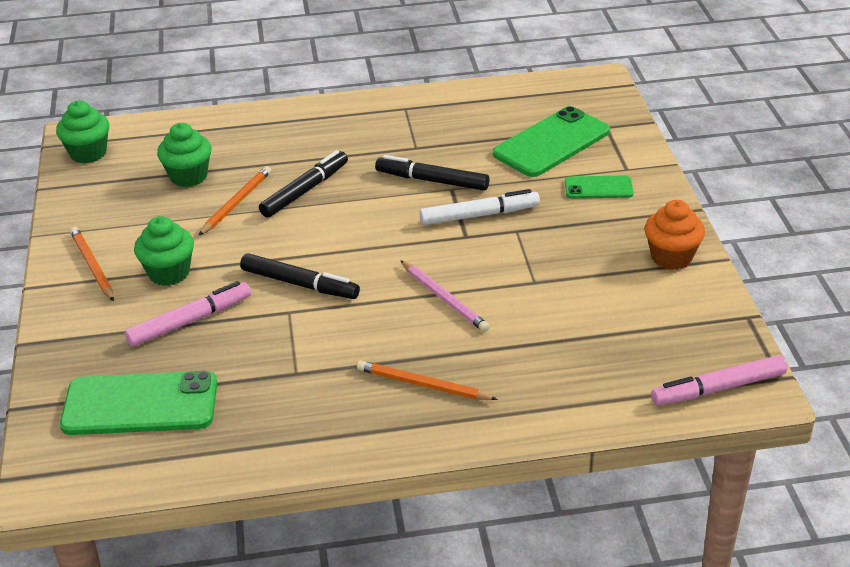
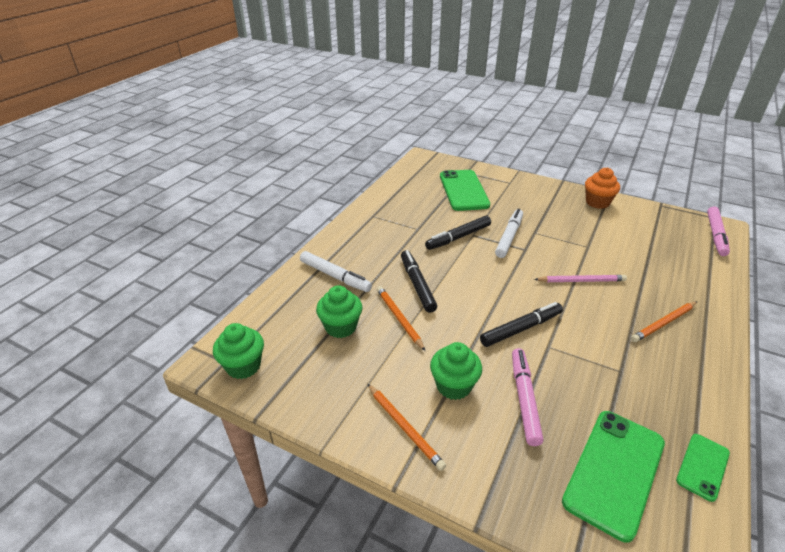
camera: 55 degrees left, 0 degrees up
orange pencil [70,227,114,301] -> orange pencil turned 135 degrees counterclockwise [368,384,446,471]
green phone [565,176,634,199] -> green phone moved to [676,434,730,502]
none -> white marker [300,251,372,292]

